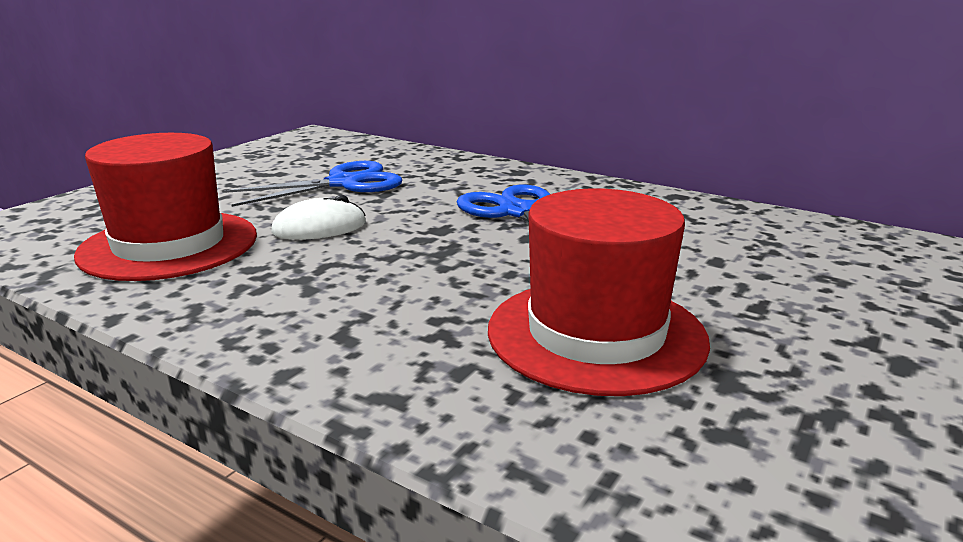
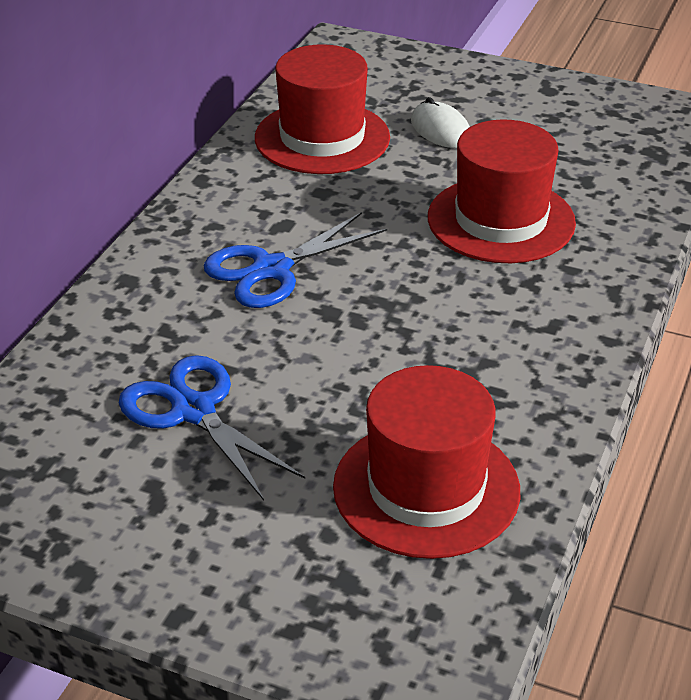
camera: 100 degrees left, 15 degrees up
white mouse [271,195,366,240] -> white mouse moved to [411,97,470,148]
none -> red hat [255,44,390,174]

